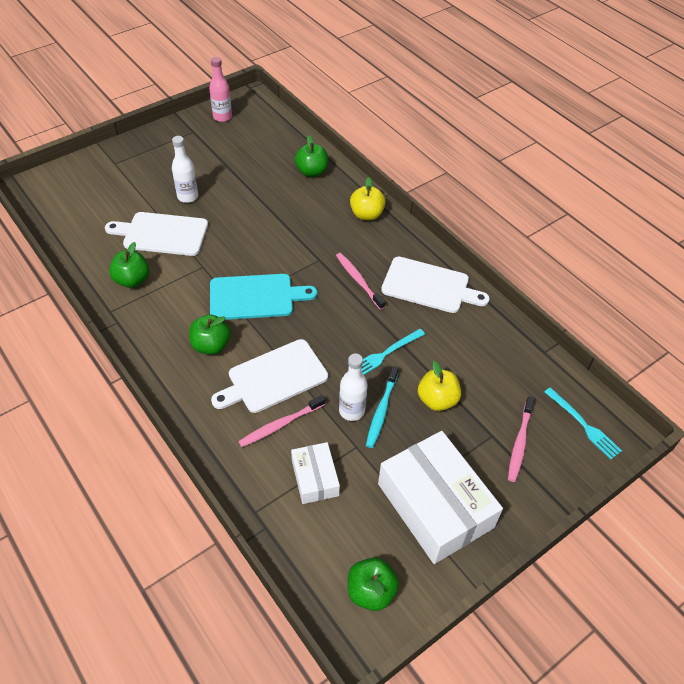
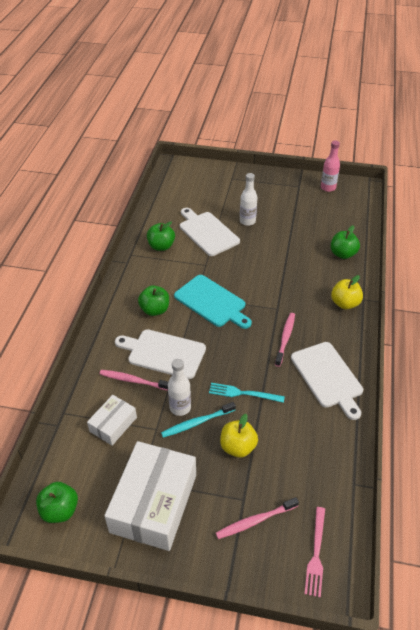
camera: 50 degrees right, 5 degrees down
turquoise fork [545,387,622,459] -> pink fork [304,507,325,598]

